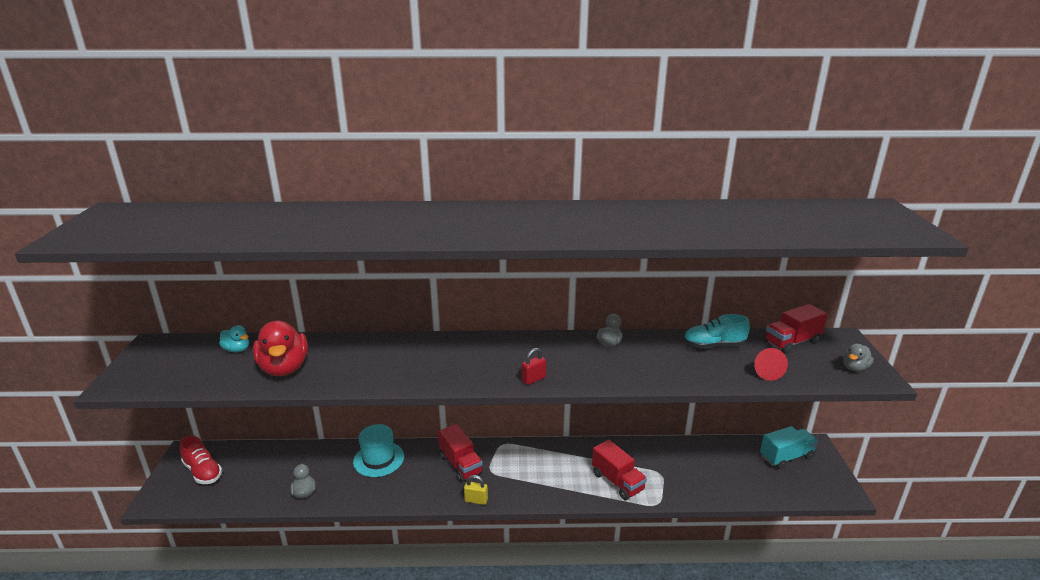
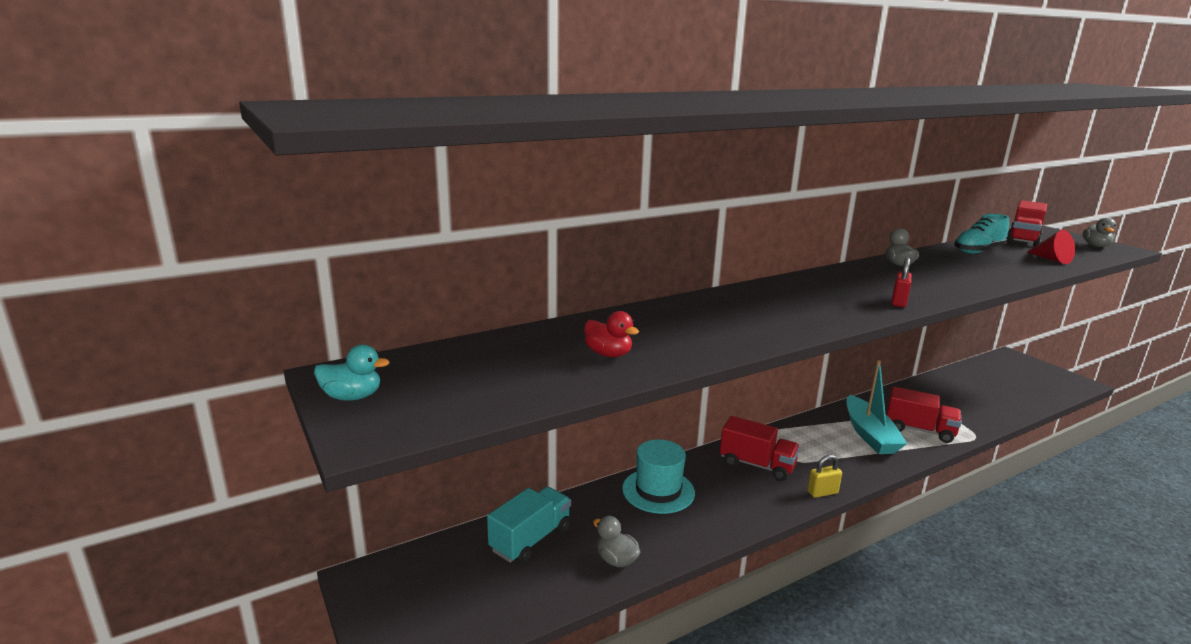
camera: 30 degrees left, 5 degrees down
red shoe [180,435,222,484] -> none
turquoise duck [219,325,249,352] -> turquoise duck moved to [314,344,389,401]
red duck [253,320,308,376] -> red duck [584,311,639,357], size x0.51
turquoise truck [760,426,819,469] -> turquoise truck moved to [487,487,571,564]
none -> turquoise boat [846,360,907,454]

